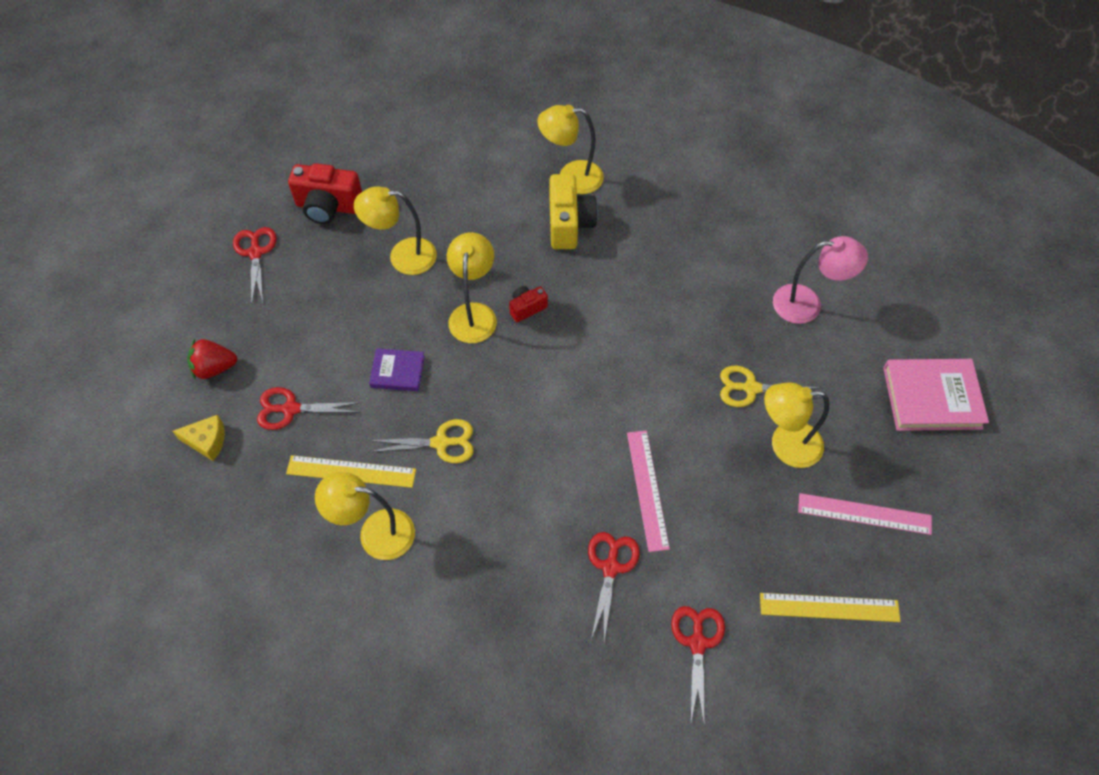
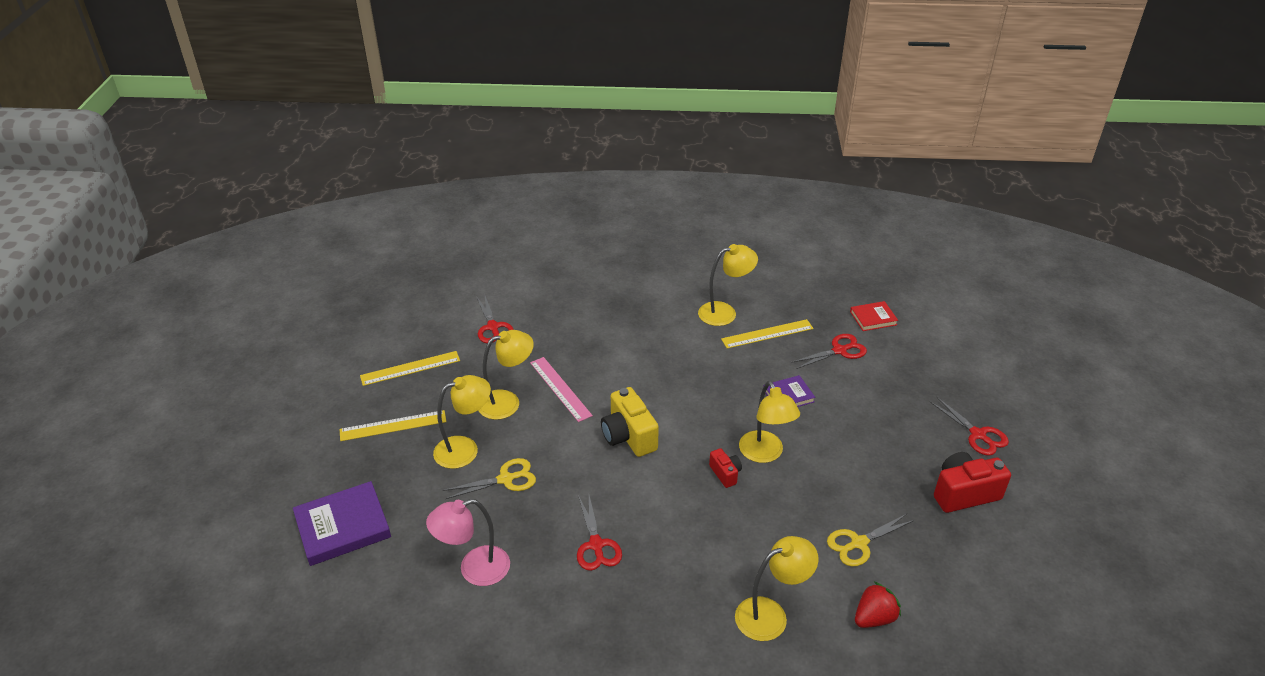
camera: 155 degrees right, 20 degrees down
yellow cheese [173,415,225,461] -> red book [850,301,898,331]
red strawberry [187,339,237,380] -> red strawberry moved to [855,582,901,628]
yellow lamp [354,186,437,275] -> yellow lamp moved to [478,330,534,420]
yellow scissors [369,419,474,463] -> yellow scissors moved to [827,514,915,567]
red camera [509,286,548,322] -> red camera turned 60 degrees counterclockwise [709,448,742,488]
yellow camera [550,174,598,249] -> yellow camera moved to [601,387,659,457]
red scissors [588,532,640,641] -> red scissors moved to [577,495,622,571]
pink ruler [798,493,932,535] -> yellow ruler [340,410,446,441]
pink book [883,359,989,431] -> purple book [293,481,391,566]

